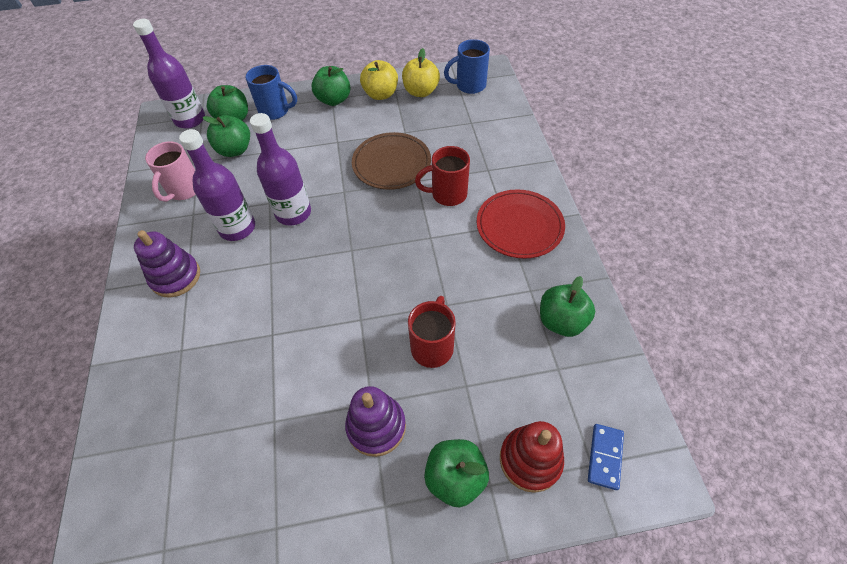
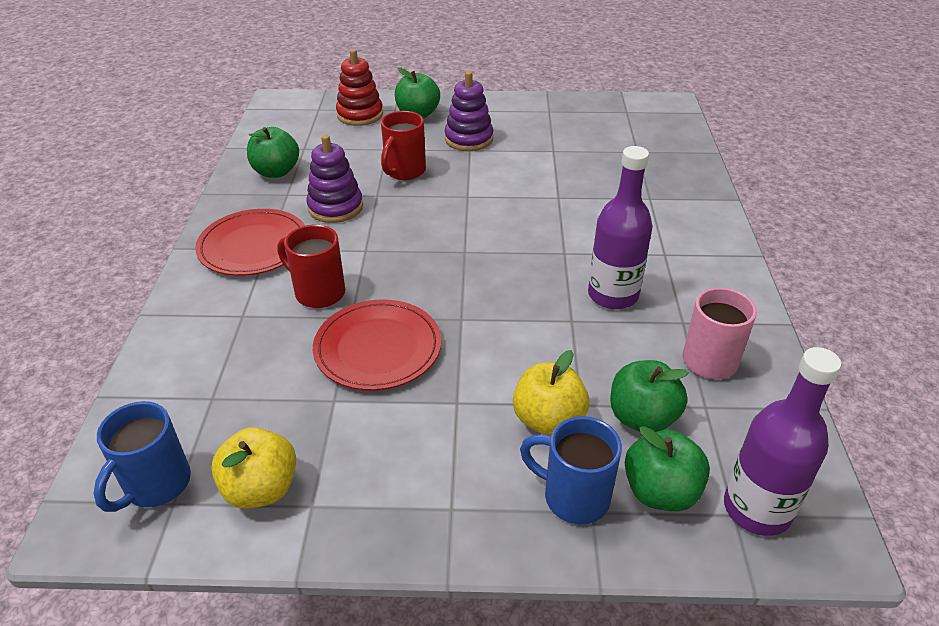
camera: 170 degrees left, 15 degrees down
purple stacking toy [134,230,200,298] -> purple stacking toy moved to [306,135,363,223]
purple bottle [250,113,311,226] -> none
green apple [312,66,350,106] -> none
brown plate [352,132,431,190] -> red plate [313,299,441,390]
yellow apple [360,60,398,100] -> yellow apple moved to [513,350,589,436]
red mug [415,146,470,206] -> red mug turned 150 degrees counterclockwise [277,225,345,308]
blue mug [444,39,490,94] -> blue mug turned 120 degrees clockwise [94,401,191,512]
blue domino [588,424,624,490] -> none

